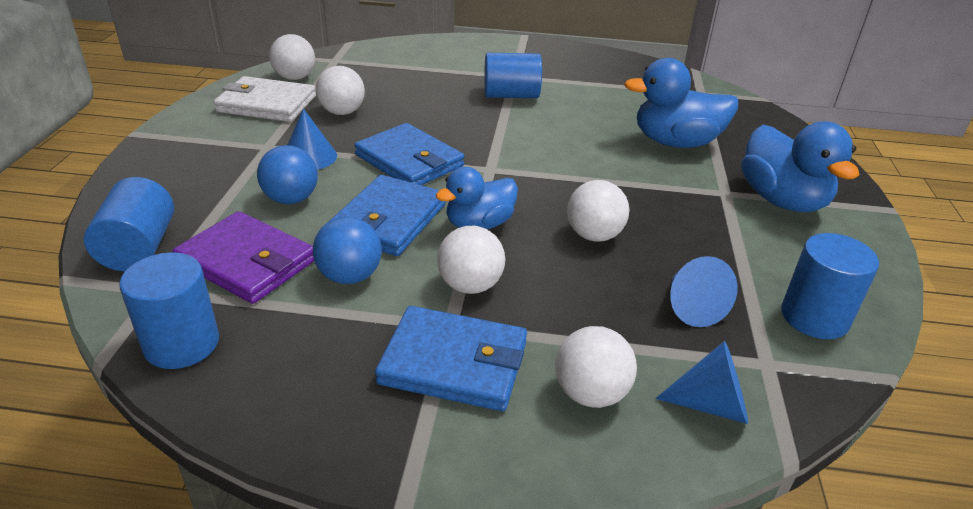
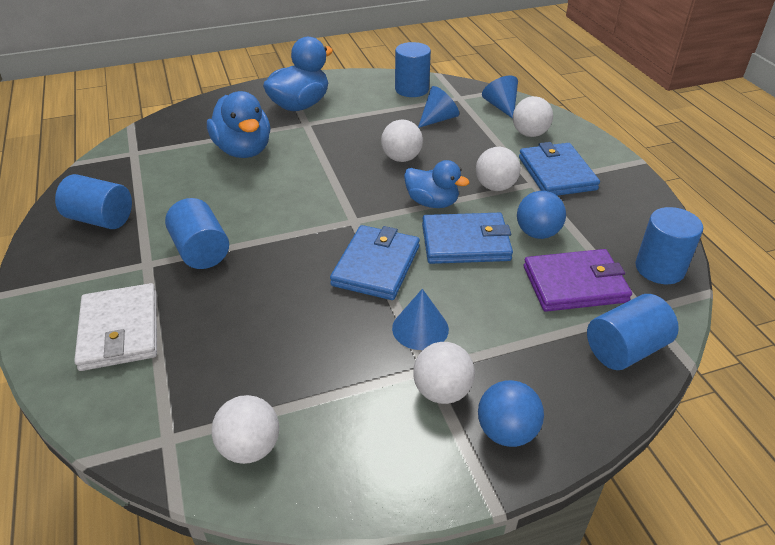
camera: 115 degrees left, 5 degrees up
purple wallet [173,211,314,304] -> purple wallet turned 75 degrees clockwise [524,249,632,312]
white wallet [214,76,316,122] -> white wallet moved to [74,283,157,371]
blue ball [257,145,318,204] -> blue ball moved to [478,380,544,447]
white ball [316,66,365,115] -> white ball moved to [413,342,475,404]
none -> blue cylinder [55,174,132,229]

